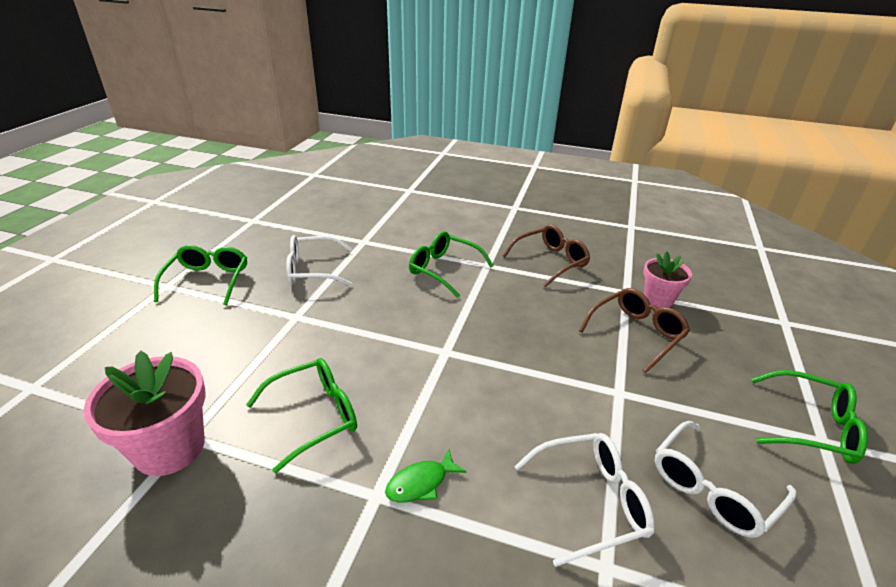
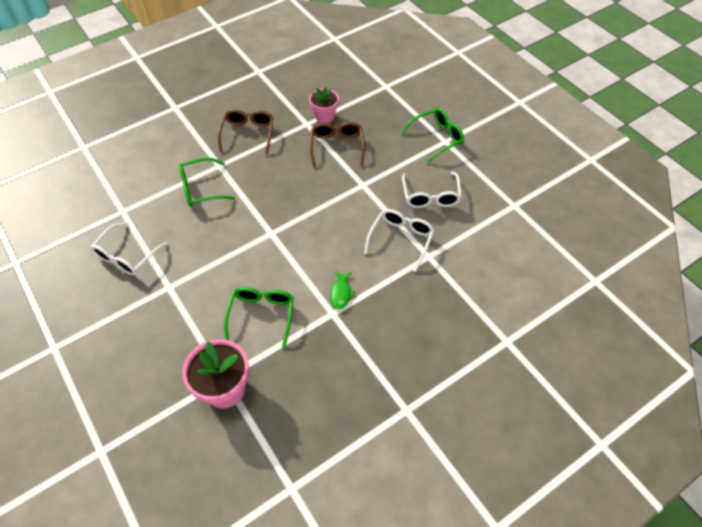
camera: 50 degrees left, 20 degrees up
green glasses [154,245,247,305] -> none

